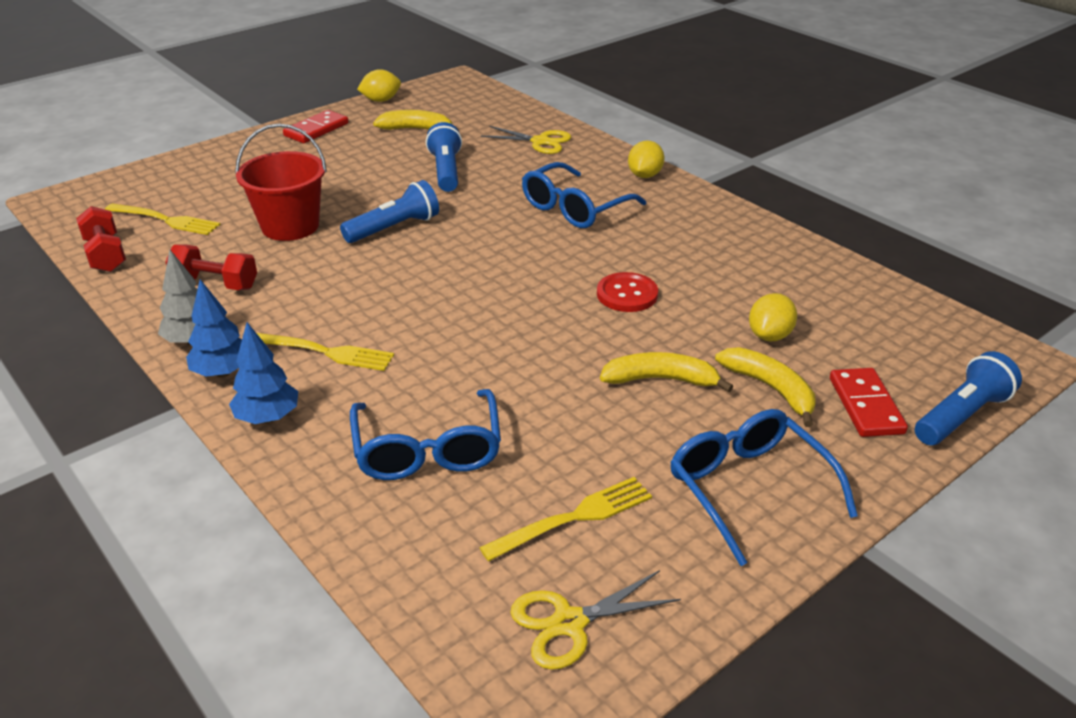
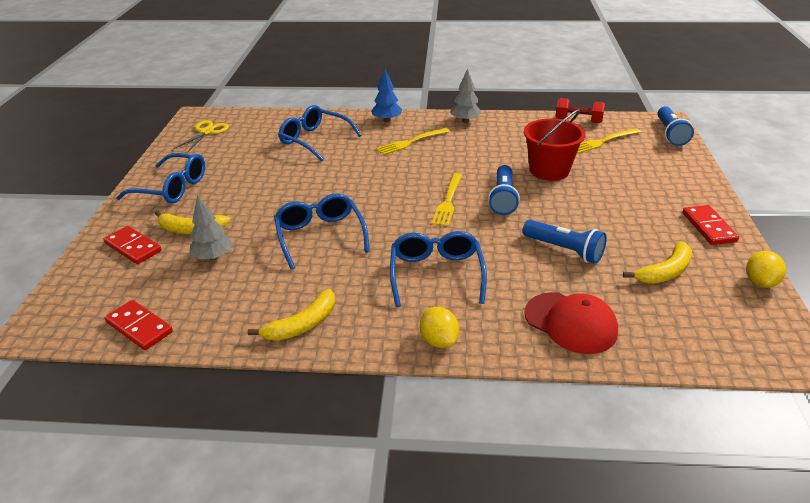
camera: 135 degrees right, 0 degrees up
red dumbbell [165,245,257,290] -> none
blue tree [186,279,242,377] -> none
yellow fork [479,477,652,561] -> yellow fork moved to [432,173,462,226]
yellow scissors [481,126,571,154] -> red cap [524,292,618,354]
red button [597,272,658,312] -> blue glasses [274,193,370,269]
yellow banana [600,352,733,392] -> yellow banana moved to [248,289,335,341]
yellow lemon [749,293,797,342] -> grey tree [190,195,233,260]
blue flashlight [915,351,1022,445] -> blue flashlight moved to [657,106,694,146]
none -> red domino [105,300,173,350]

